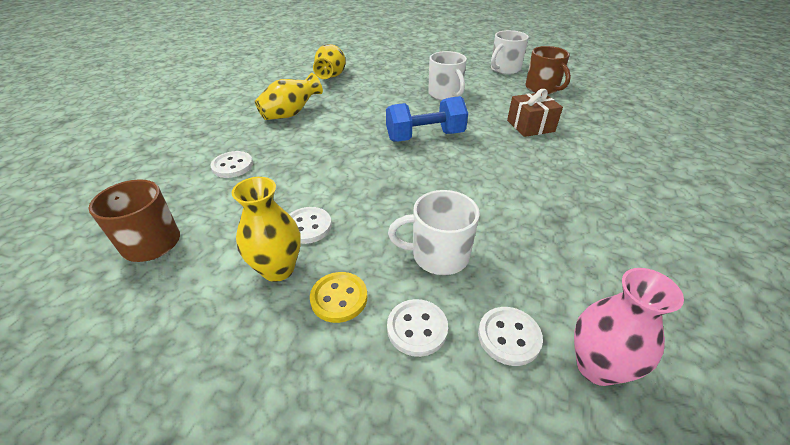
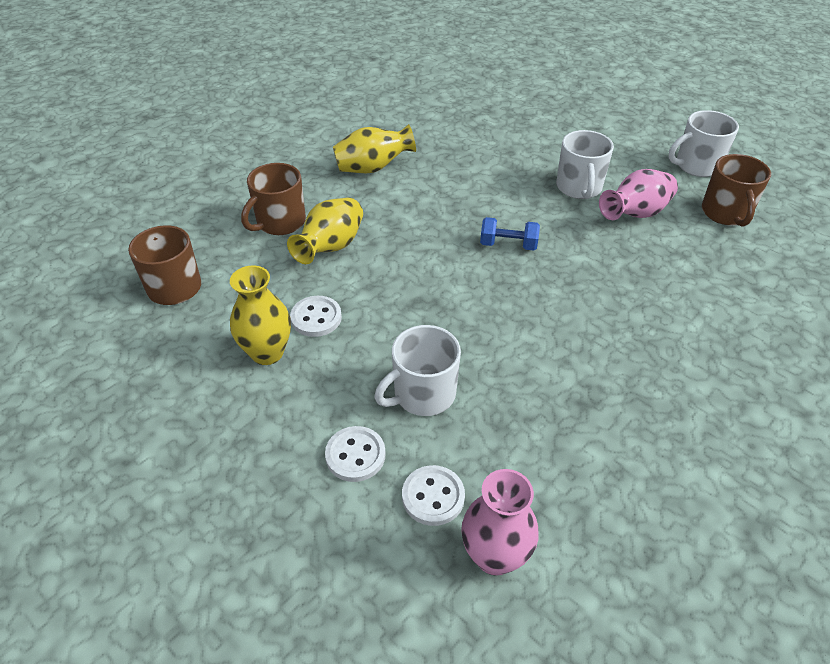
camera: 25 degrees right, 5 degrees up
white button [210,151,253,178] -> brown mug [241,163,306,235]
yellow button [310,272,367,323] -> none
yellow vase [313,44,346,79] -> yellow vase moved to [287,197,363,264]
blue dumbbell [386,96,468,142] -> blue dumbbell [480,217,540,251], size x0.59
white mug [388,190,480,275] -> white mug turned 60 degrees counterclockwise [374,325,461,416]
brown gift [507,89,563,137] -> none
none -> pink vase [599,169,678,220]

